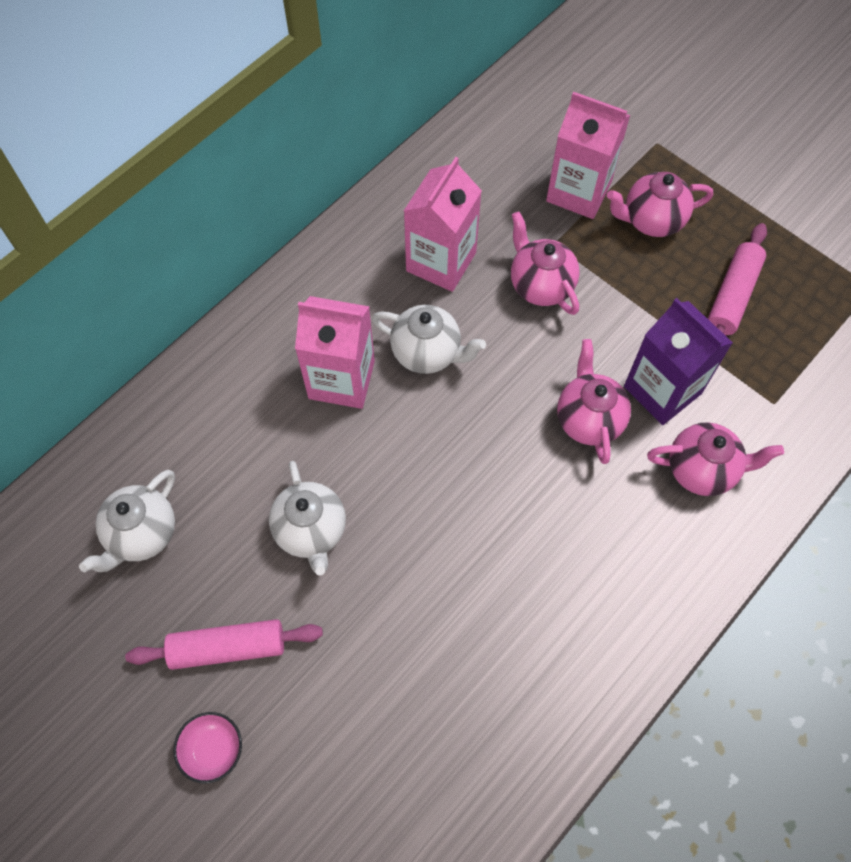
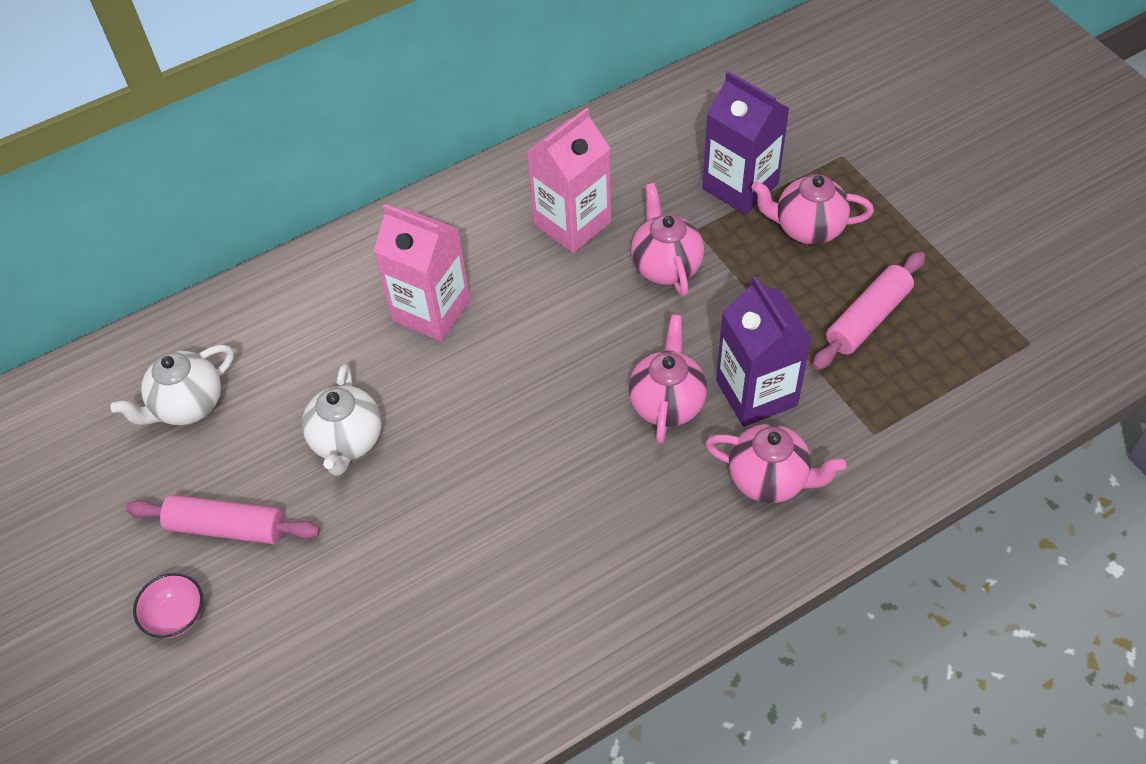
camera: 20 degrees right, 10 degrees down
white teapot [372,305,486,374] -> none
pink carton [546,92,630,219] -> purple carton [703,71,790,215]

